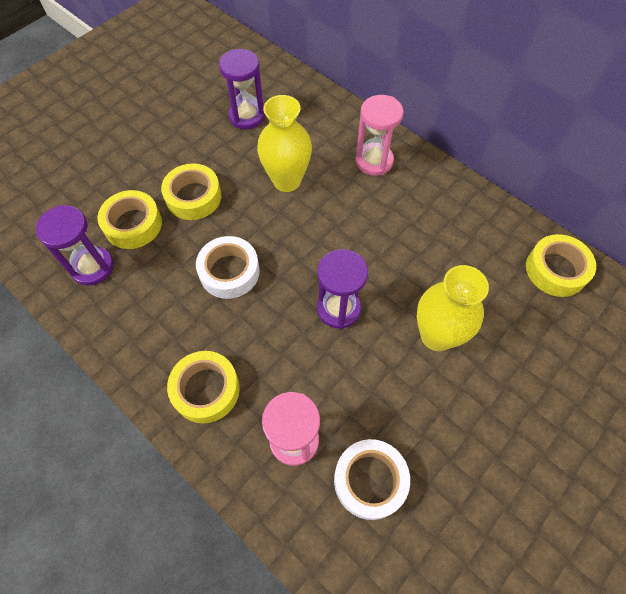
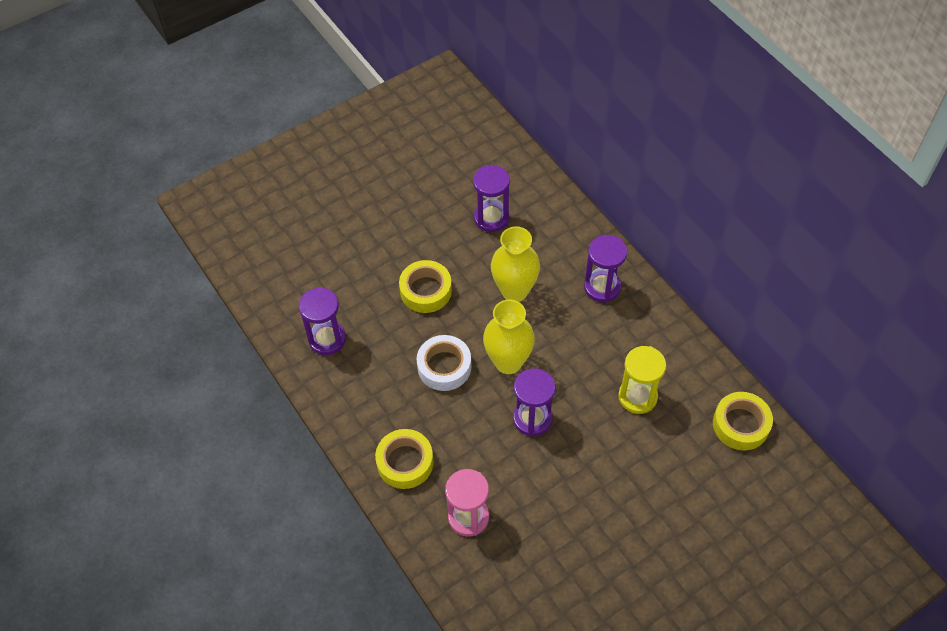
camera: 15 degrees right, 5 degrees down
yellow tape [97,190,162,249] -> none
white tape [334,439,410,520] -> none
pink hourglass [355,95,404,176] -> purple hourglass [584,235,627,303]
yellow vase [417,265,489,351] -> yellow vase moved to [483,299,535,374]
none -> yellow hourglass [618,346,666,414]

